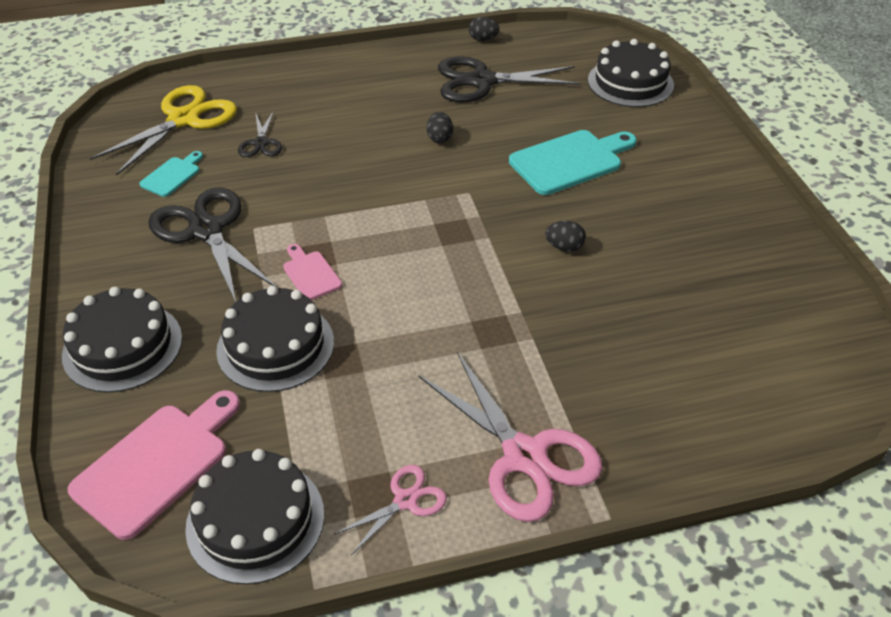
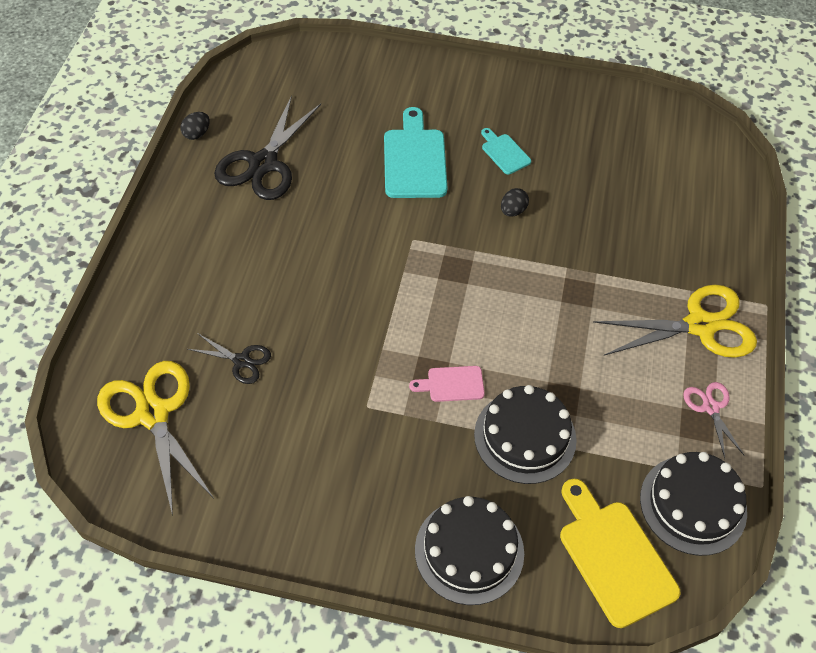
camera: 65 degrees left, 10 degrees up
pink cutting board [68,390,240,540] -> yellow cutting board [560,479,680,628]
turquoise cutting board [139,151,203,197] -> turquoise cutting board moved to [481,128,531,174]
black scissors [148,187,278,302] -> none
pink scissors [418,352,603,522] -> yellow scissors [594,285,757,358]
black egg [427,112,453,143] -> none
black cake [588,39,674,107] -> none

